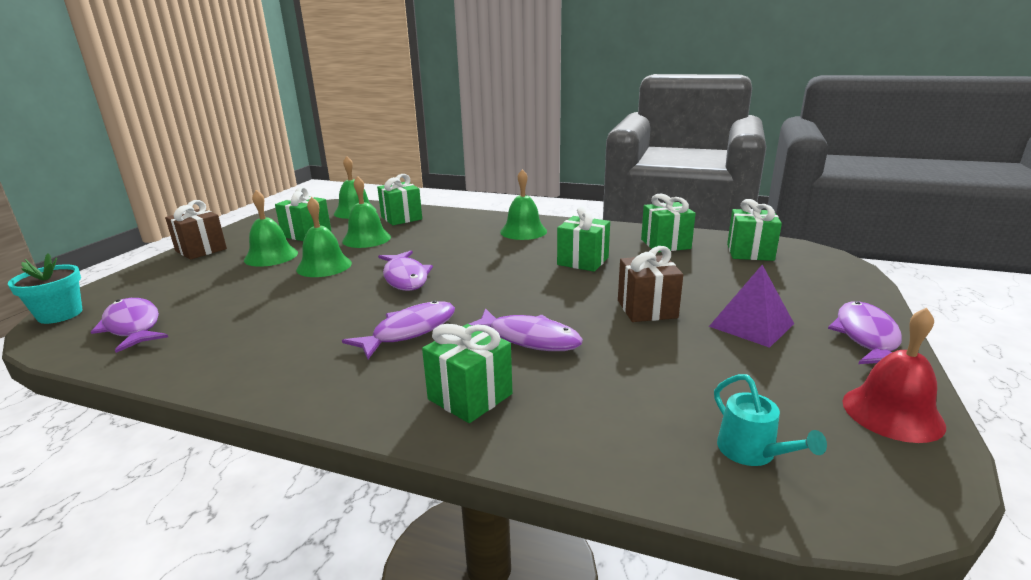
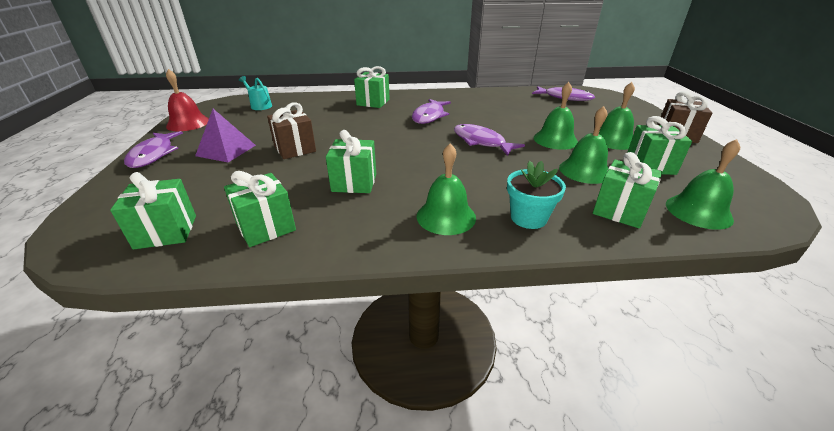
camera: 155 degrees right, 10 degrees up
turquoise flower pot [8,253,82,324] -> turquoise flower pot moved to [507,161,566,229]
purple fish [469,308,583,351] -> none

